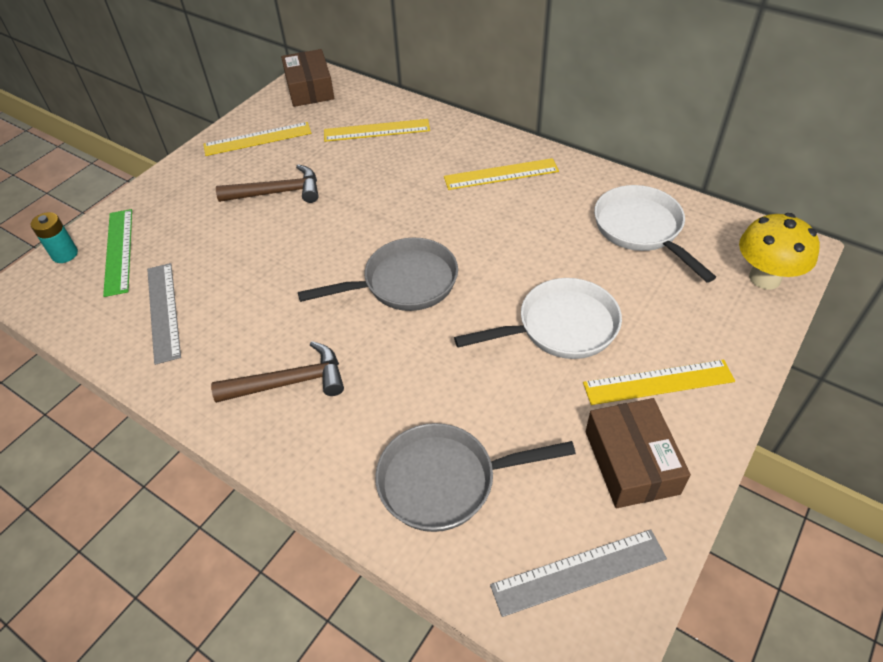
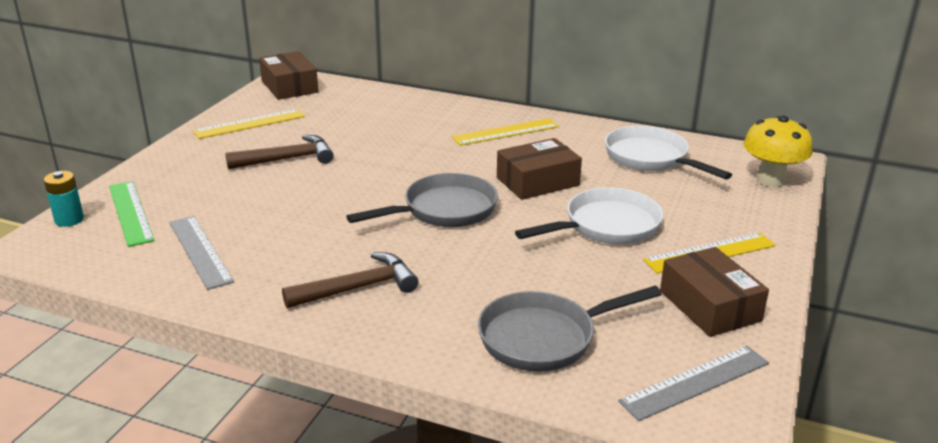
camera: 15 degrees left, 20 degrees down
yellow ruler [324,119,430,142] -> none
none -> brown box [497,138,582,200]

